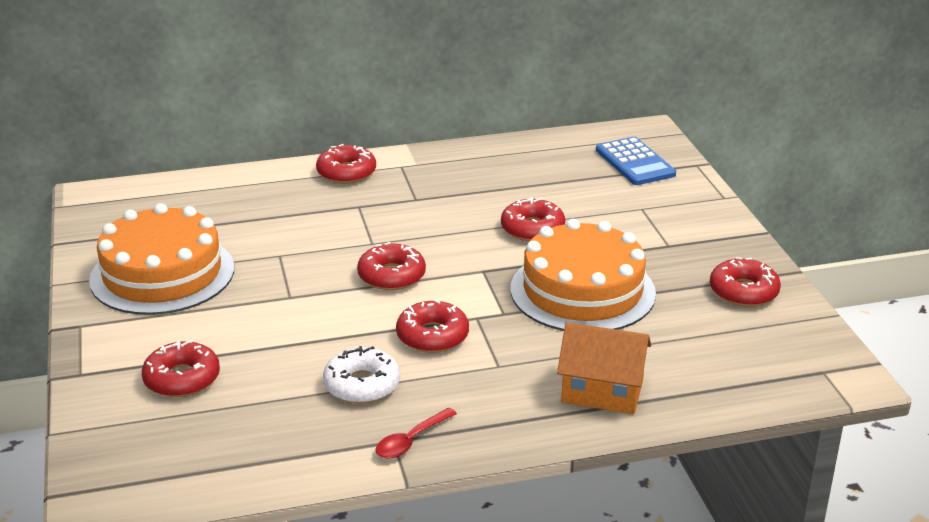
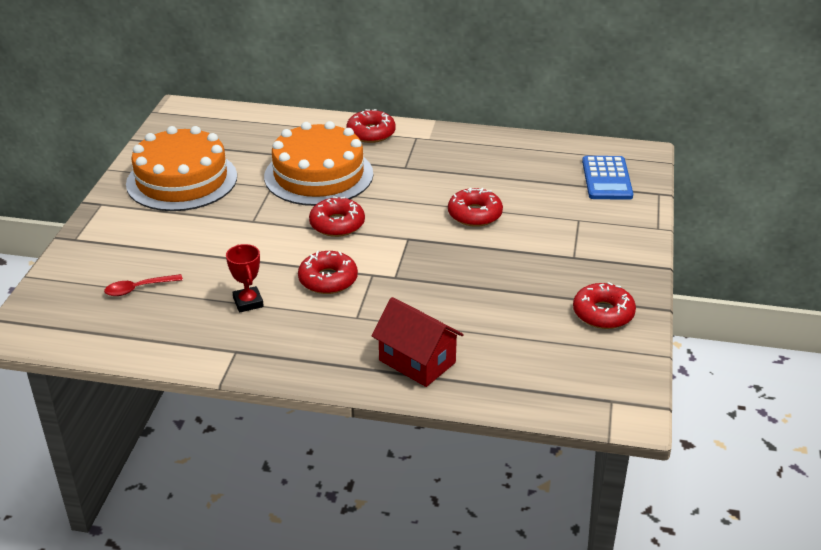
camera: 25 degrees right, 5 degrees up
red donut [142,340,220,397] -> none
white donut [323,346,400,404] -> red trophy [226,244,264,313]
red spoon [376,408,457,459] -> red spoon moved to [104,274,183,296]
orange cake [511,219,656,331] -> orange cake moved to [264,121,373,206]
orange house [557,322,651,414] -> red house [371,297,464,387]

